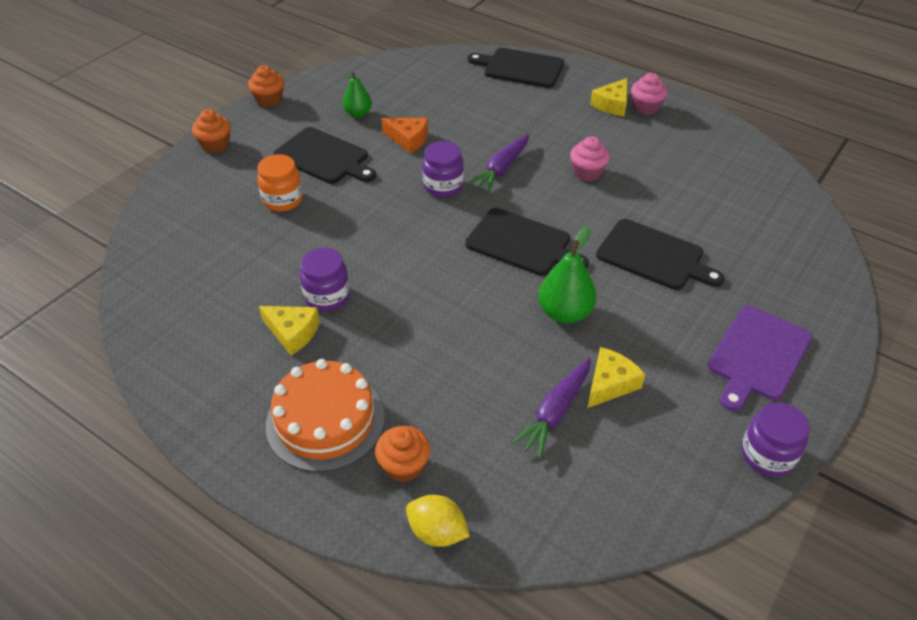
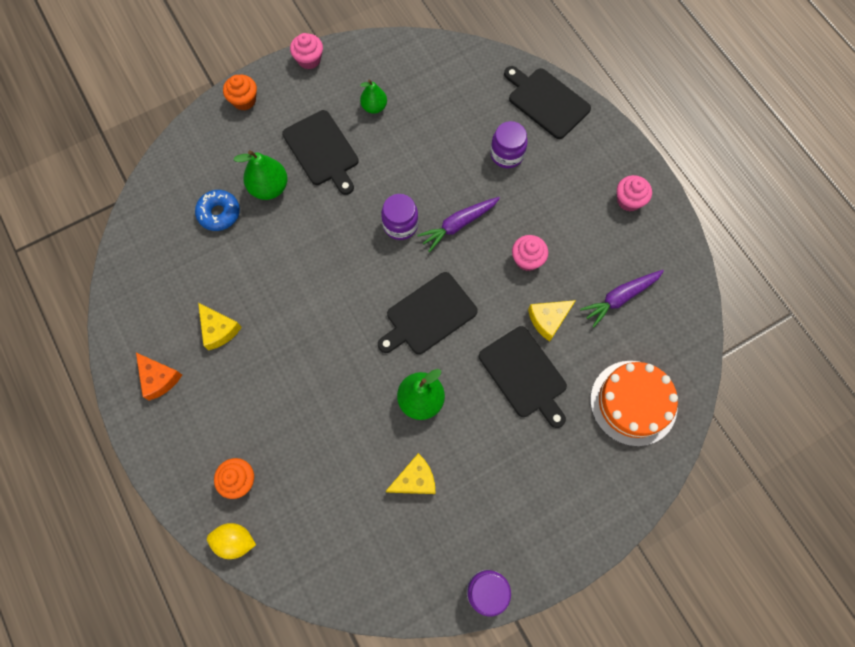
camera: 25 degrees right, 25 degrees up
orange cupcake [248,65,284,107] -> pink cupcake [290,33,323,69]
orange jar [257,154,303,211] -> green pear [234,150,288,200]
orange cake [266,359,385,472] -> orange cake moved to [590,361,678,446]
purple jar [300,248,350,311] -> purple jar moved to [490,121,528,168]
orange cheese [381,118,428,154] -> orange cheese moved to [136,353,182,401]
yellow lemon [406,495,470,547] -> yellow lemon turned 45 degrees counterclockwise [207,523,256,559]
black cutting board [465,208,589,276] -> black cutting board turned 90 degrees clockwise [378,272,478,354]
purple carrot [511,358,591,459] -> purple carrot moved to [580,270,664,327]
yellow cheese [590,78,627,116] -> yellow cheese moved to [528,300,576,342]
purple cutting board [708,305,812,411] -> none
none -> blue donut [195,190,240,231]

